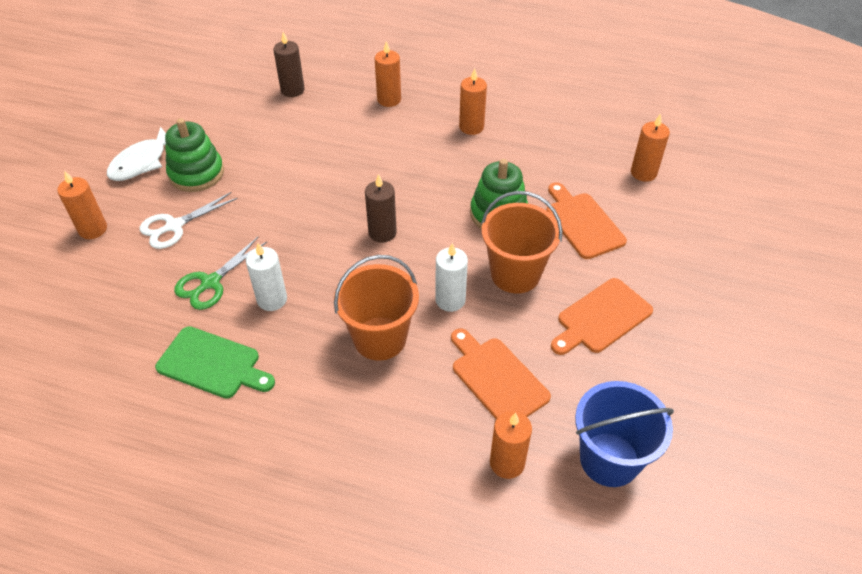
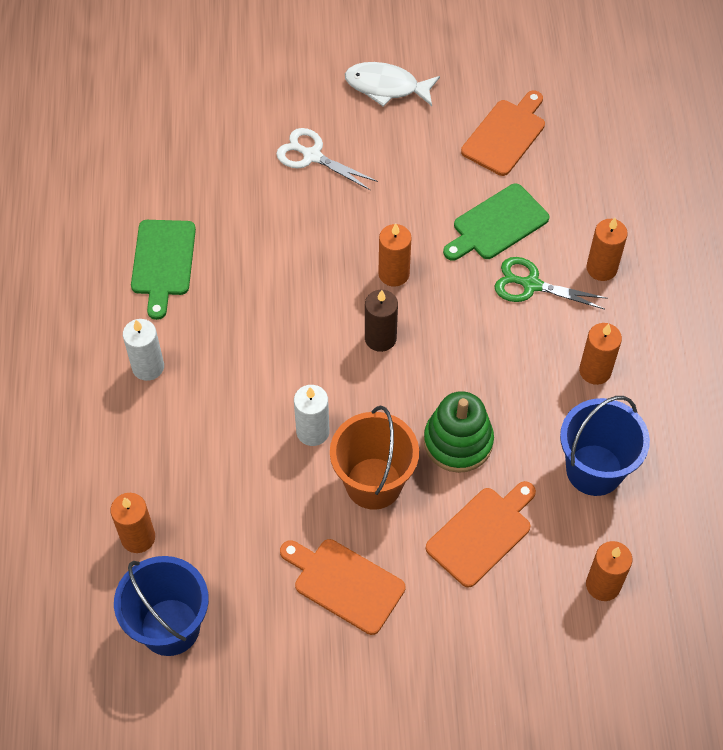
camera: 70 degrees right, 10 degrees up
orange candle [57,170,107,239] -> orange candle moved to [378,223,412,287]
green stacking toy [165,118,224,192] -> none
green scissors [174,237,267,310] -> green scissors moved to [495,257,608,310]
white candle [246,243,287,311] -> white candle moved to [123,319,164,381]
brown candle [273,32,305,97] -> none
orange bucket [334,255,419,361] -> none
orange cutting board [451,329,551,419] -> orange cutting board moved to [461,91,545,176]
none -> green cutting board [443,183,549,261]
none -> blue bucket [560,396,650,496]

